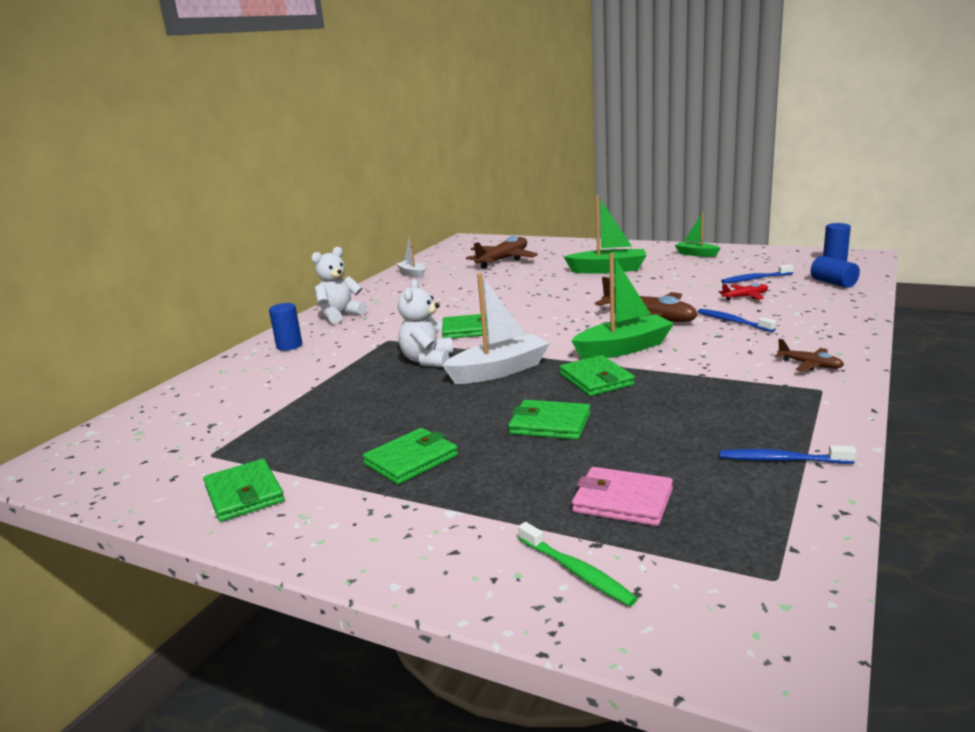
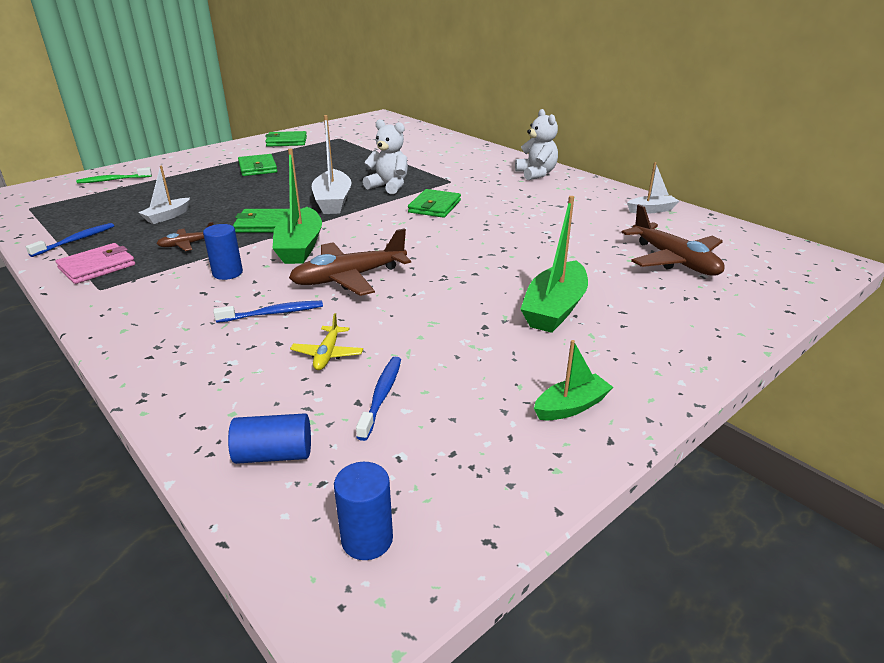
camera: 110 degrees right, 10 degrees up
blue cylinder [269,303,302,351] -> blue cylinder moved to [203,224,243,280]
green wallet [508,400,591,440] -> none
pink wallet [572,467,673,526] -> pink wallet moved to [56,243,135,284]
red plane [719,283,768,301] -> yellow plane [290,313,363,370]
brown plane [775,339,844,372] -> brown plane moved to [157,222,213,251]
none -> white boat [138,166,190,224]

